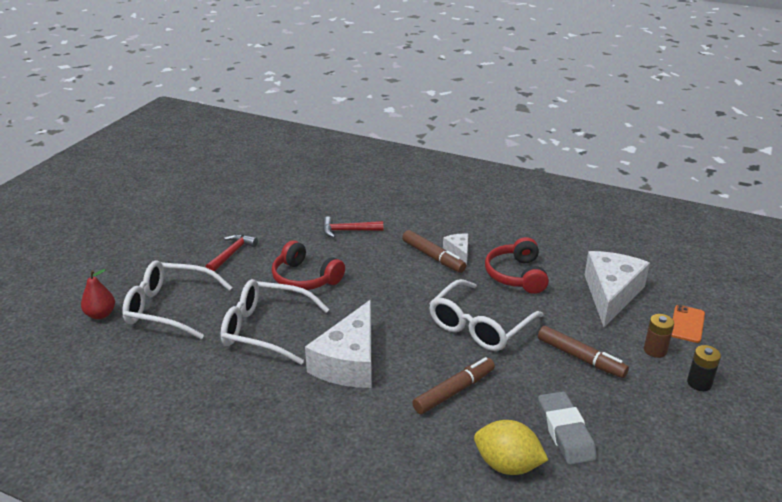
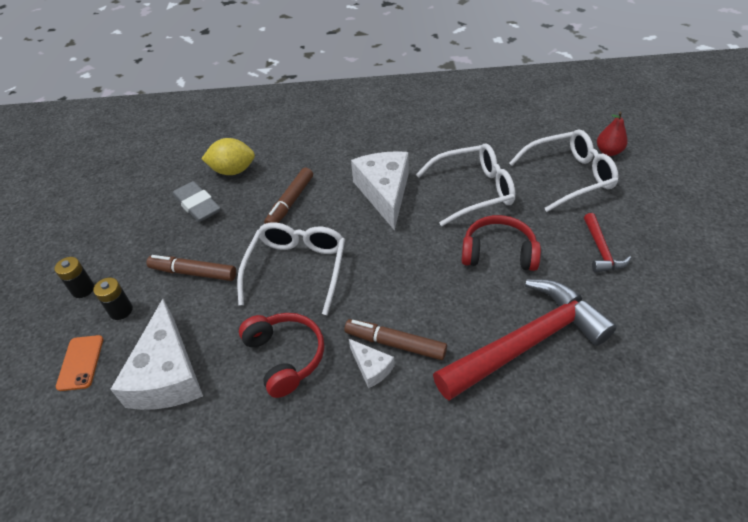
camera: 155 degrees right, 15 degrees up
red hammer [323,216,383,238] -> red hammer [433,279,617,401], size x2.17
brown battery [644,314,674,358] -> black battery [93,278,133,320]

